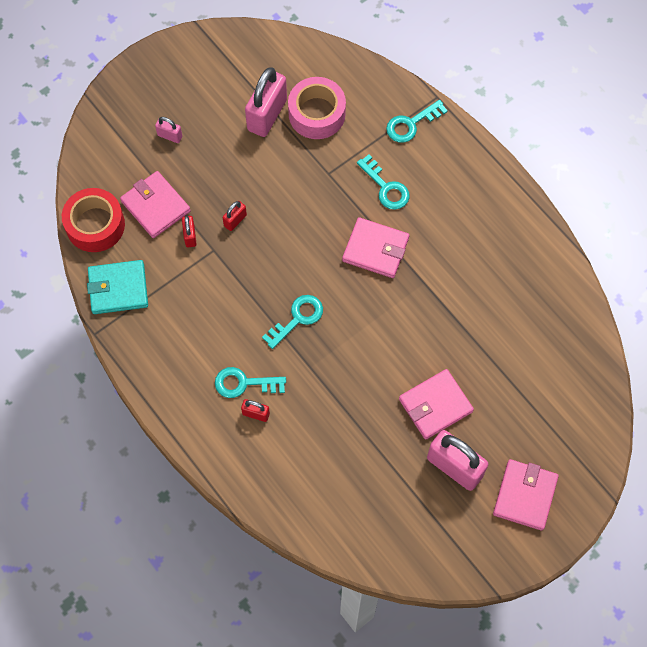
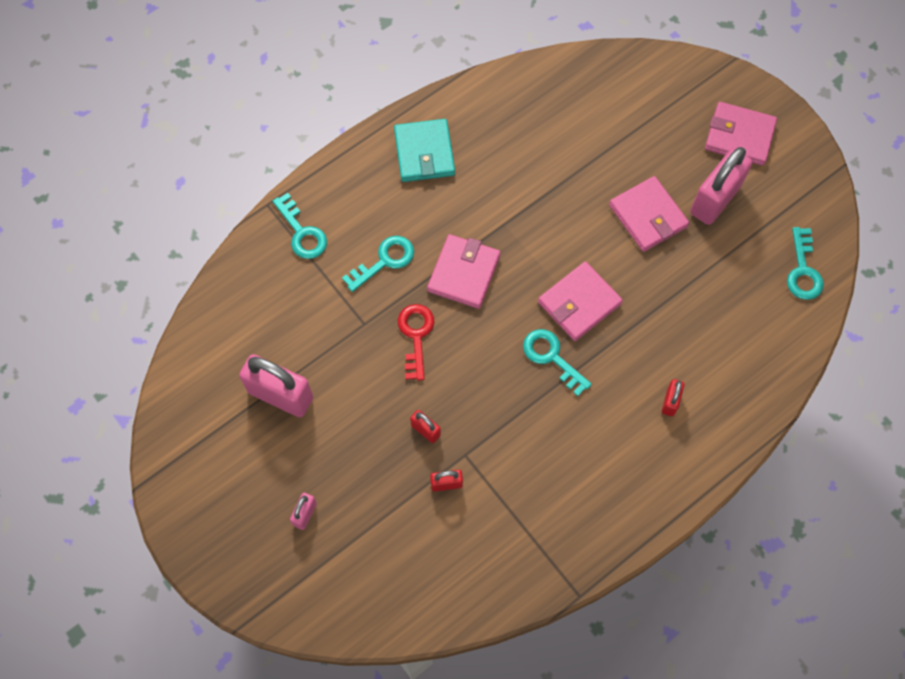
camera: 90 degrees left, 0 degrees up
red tape [62,188,125,252] -> none
turquoise wallet [87,260,148,314] -> turquoise wallet moved to [394,119,455,182]
pink wallet [120,171,191,238] -> pink wallet moved to [538,261,623,341]
turquoise key [215,367,286,398] -> turquoise key moved to [787,227,824,300]
pink tape [288,77,346,139] -> none
none -> red key [398,304,435,381]

